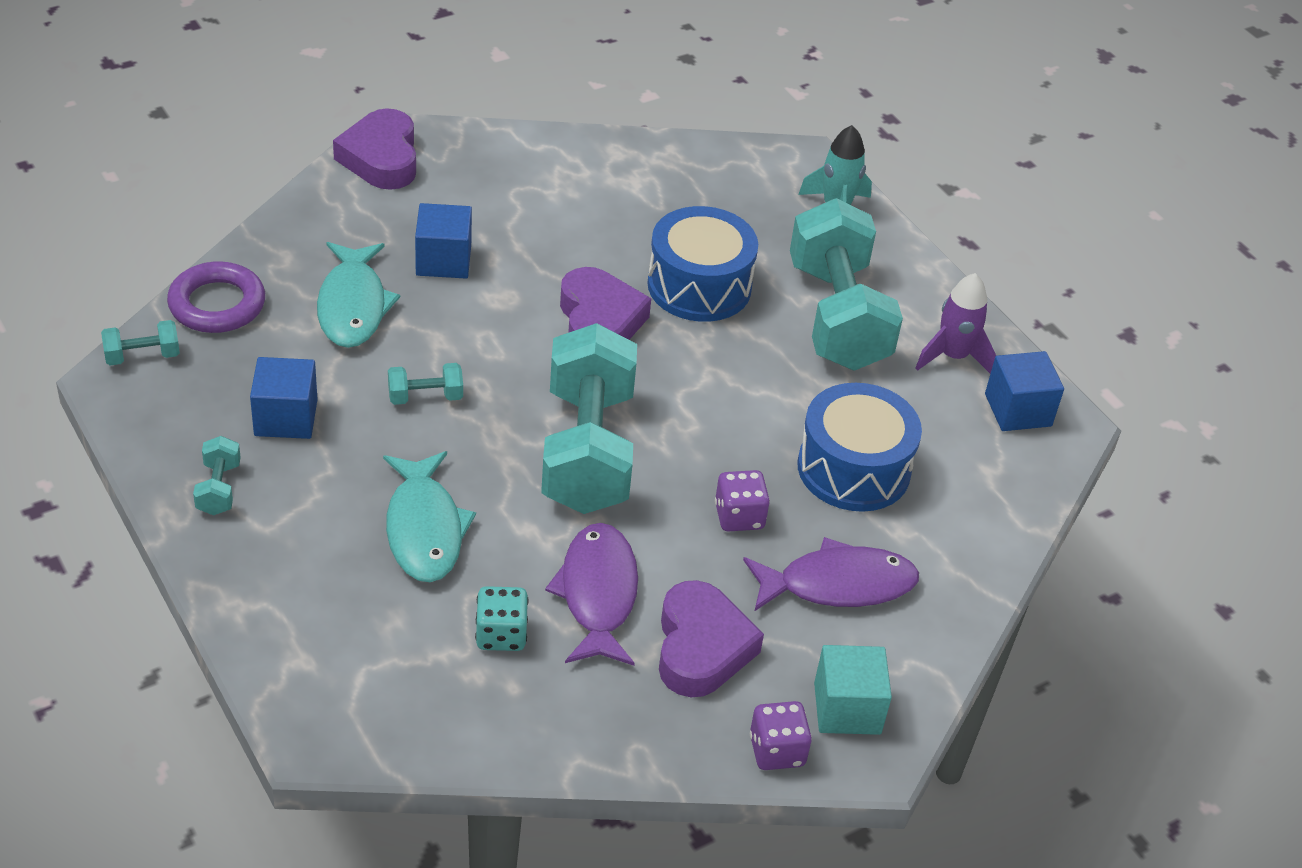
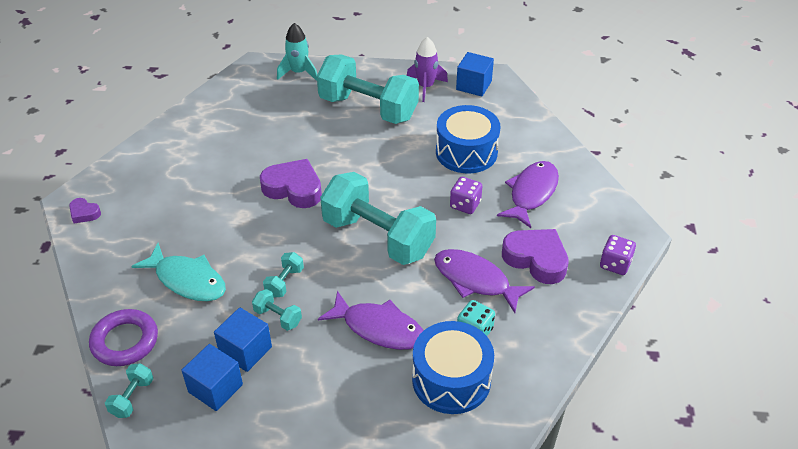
camera: 50 degrees left, 0 degrees up
turquoise dumbbell [193,436,241,515] -> turquoise dumbbell moved to [252,289,302,331]
purple heart [333,108,416,190] -> purple heart [69,198,101,223], size x0.50
turquoise fish [383,451,476,582] -> purple fish [318,291,424,350]
blue cube [415,203,472,278] -> blue cube moved to [181,344,243,411]
blue drum [647,206,758,322] -> blue drum moved to [412,321,494,414]
turquoise cube [814,645,892,735] -> none

